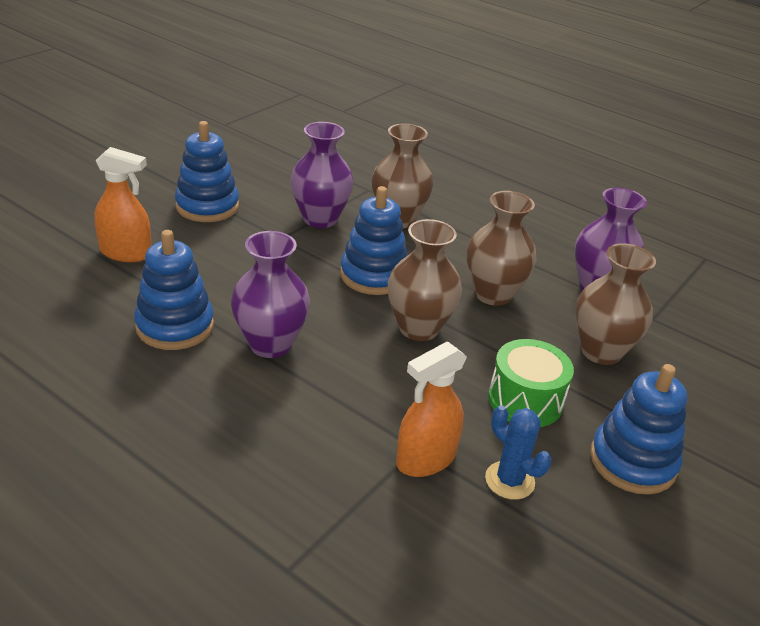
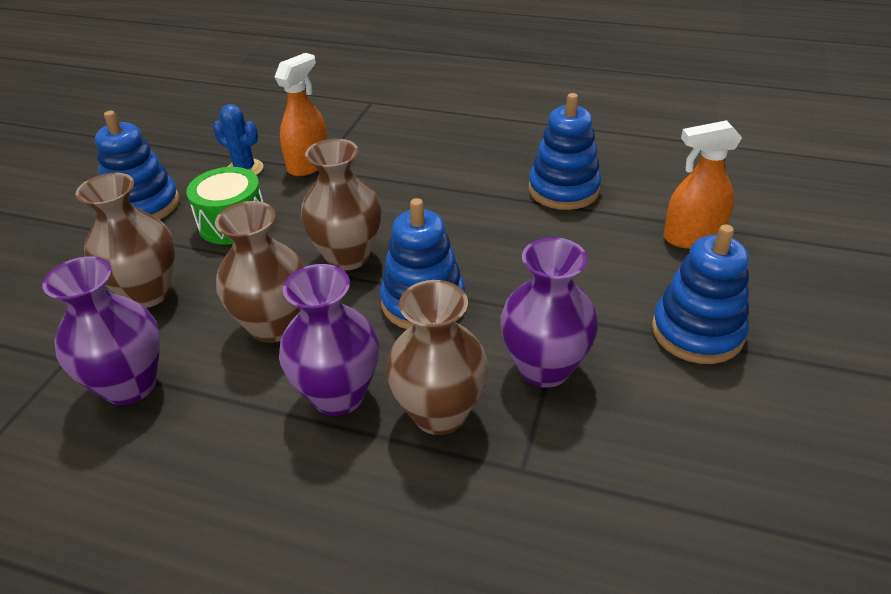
camera: 165 degrees right, 5 degrees up
purple vase [231,231,310,358] -> purple vase moved to [279,264,379,416]

